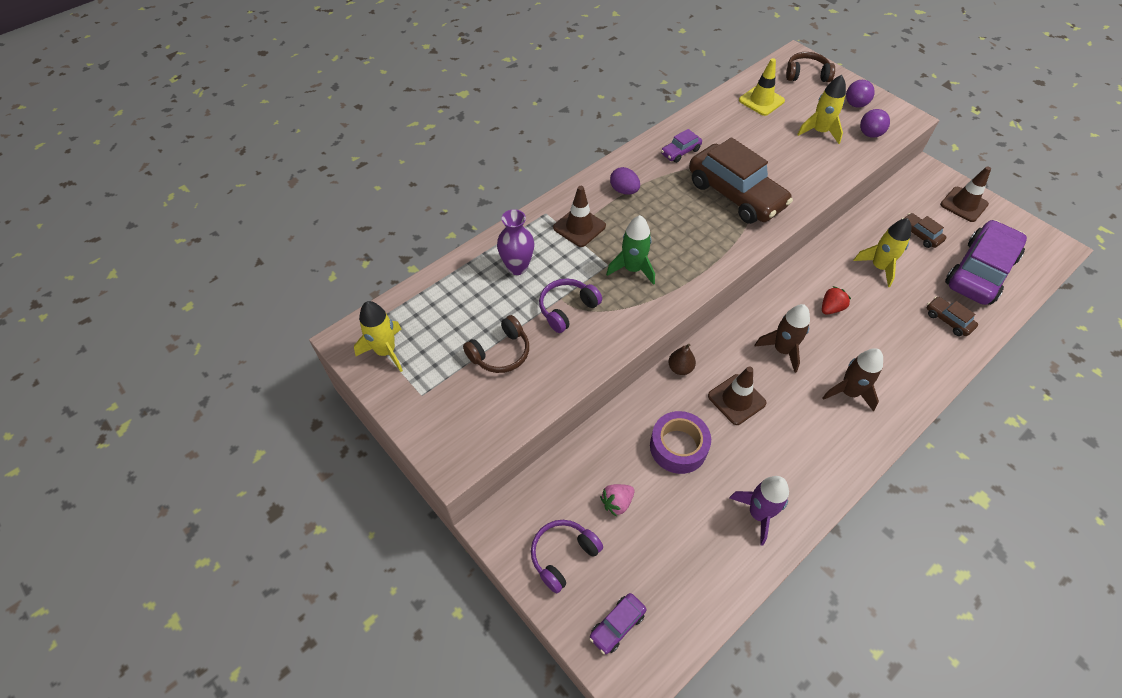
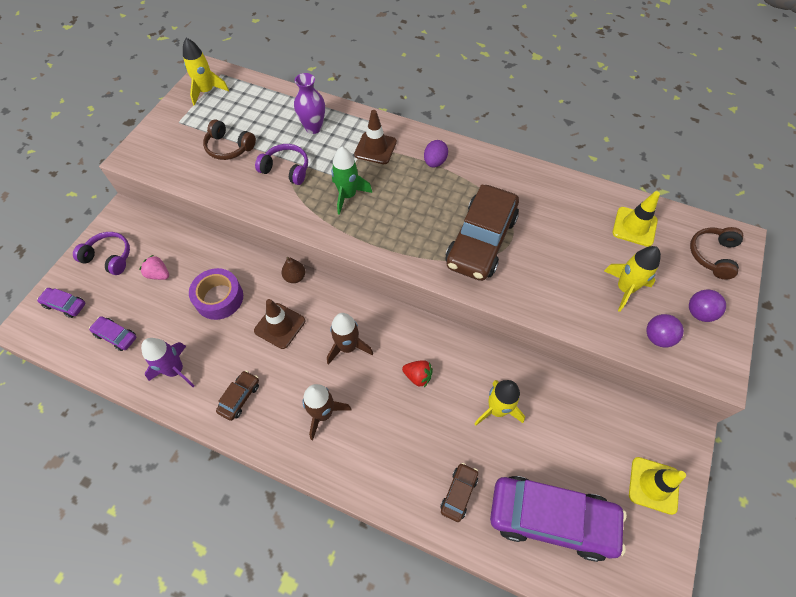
camera: 65 degrees right, 5 degrees up
purple car [661,129,702,163] -> purple car moved to [89,316,136,351]
brown headphones [786,52,835,82] -> brown headphones turned 135 degrees counterclockwise [690,227,743,279]
brown car [902,213,946,248] -> brown car moved to [216,370,259,421]
brown traffic cone [940,166,991,222] -> yellow traffic cone [629,457,686,515]

